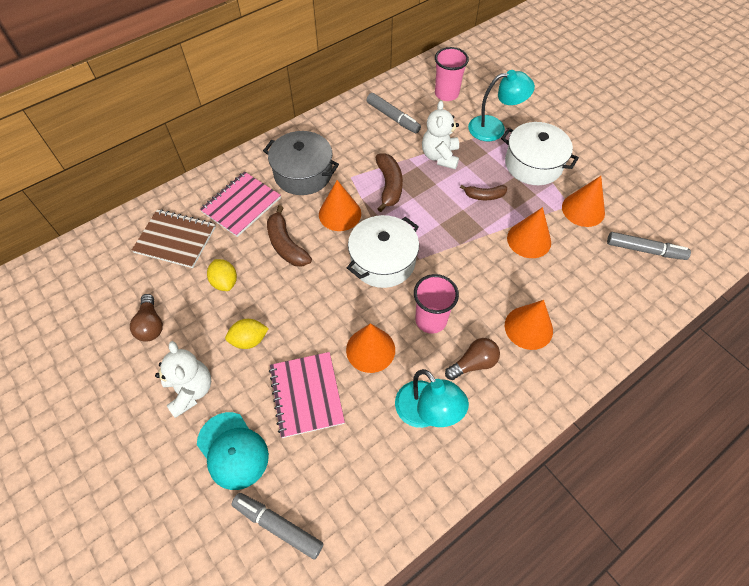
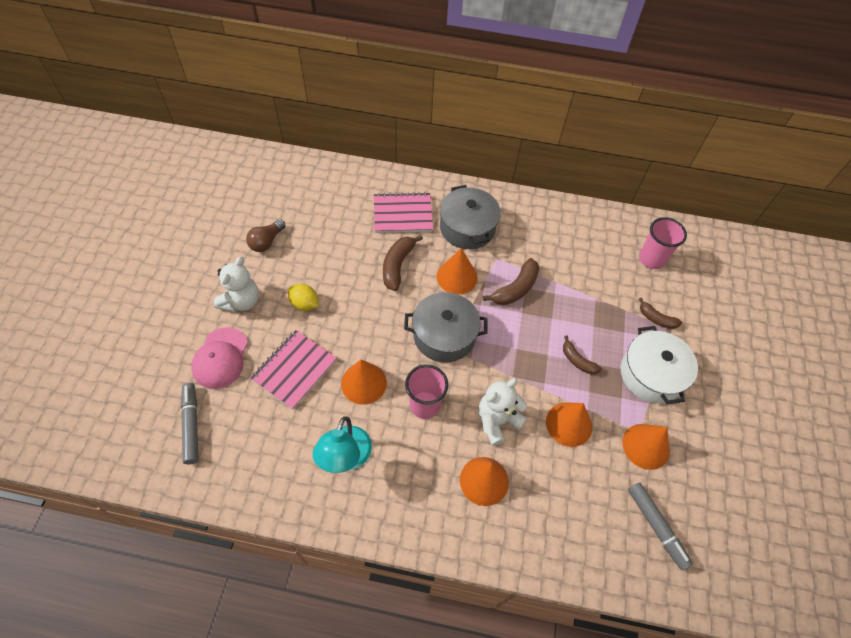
camera: 45 degrees right, 0 degrees up
brown notebook [132,209,216,268] -> none
turquoise cap [197,412,269,490] -> pink cap [191,327,248,389]
yellow lemon [207,259,237,291] -> none
white pot [347,215,419,288] -> grey pot [404,292,488,363]
grey marker [367,93,421,133] -> none
white teddy bear [422,100,459,169] -> white teddy bear moved to [478,378,527,446]
brown light bulb [445,338,500,380] -> none
turquoise lamp [468,70,535,141] -> brown banana [639,297,682,329]

